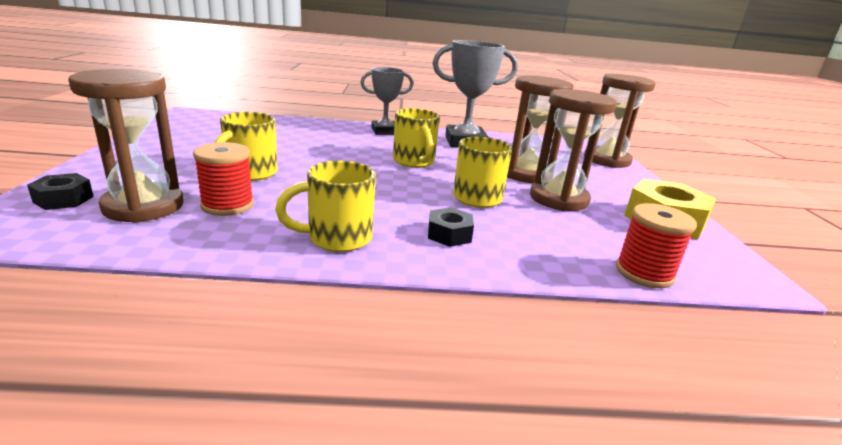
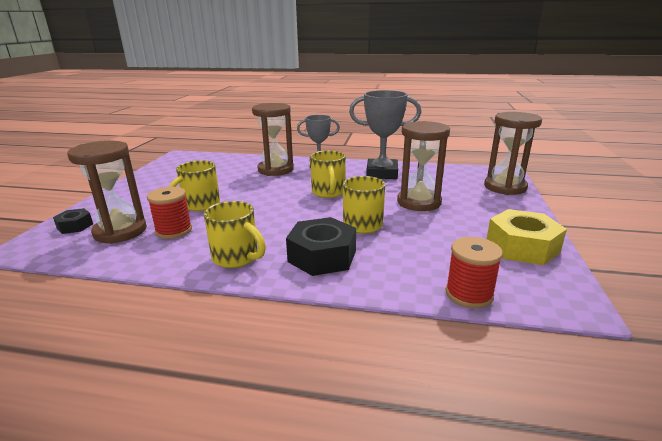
camera: 15 degrees right, 0 degrees up
yellow mug [275,161,376,252] -> yellow mug turned 135 degrees counterclockwise [204,201,266,268]
black nut [428,207,474,247] -> black nut [286,217,356,276], size x1.85
brown hourglass [530,89,617,211] -> brown hourglass moved to [252,103,294,176]

